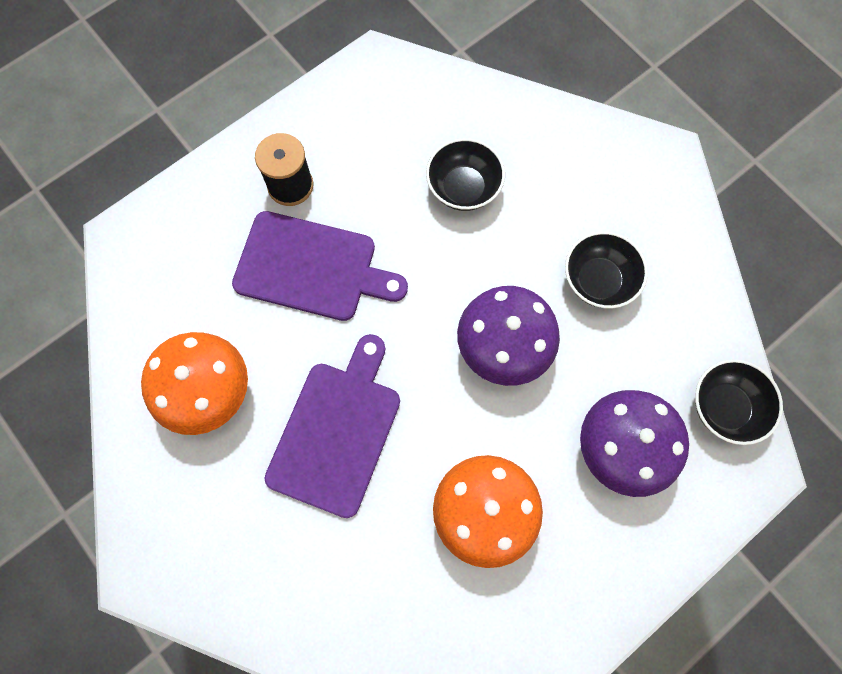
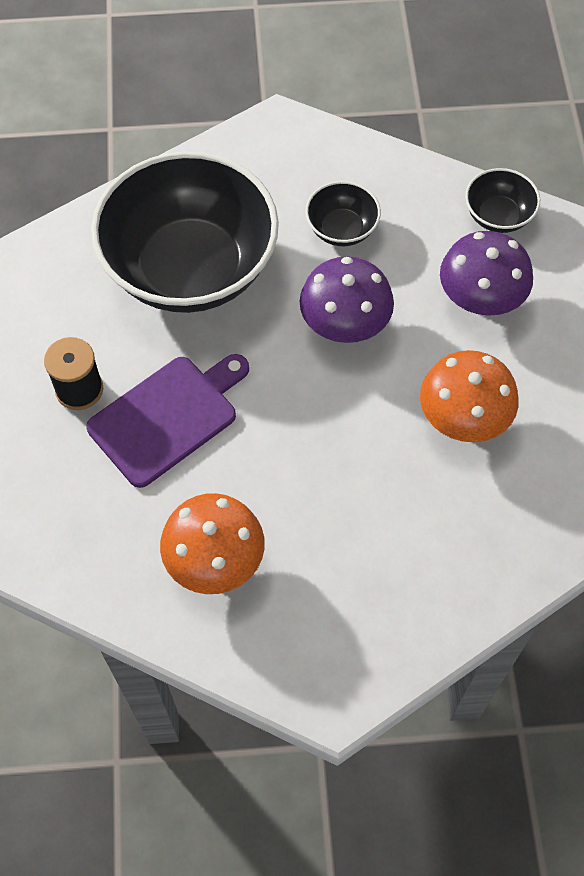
camera: 55 degrees left, 10 degrees down
purple cutting board [265,334,400,518] -> none
black bowl [426,138,505,211] -> black bowl [91,151,279,313], size x2.36

